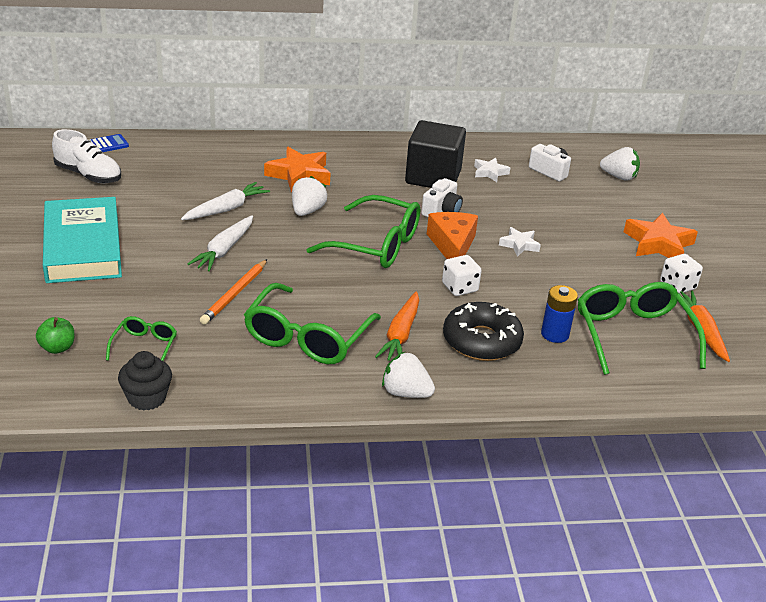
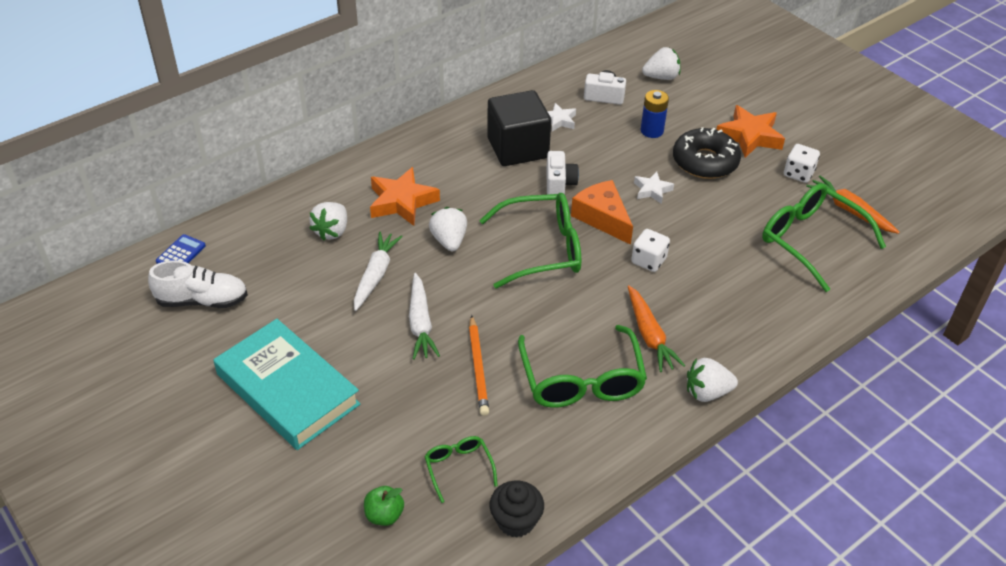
camera: 30 degrees left, 10 degrees up
black donut [443,302,524,361] -> black donut moved to [673,127,741,179]
blue battery [541,285,578,343] -> blue battery moved to [641,90,669,138]
none -> white strawberry [309,202,347,241]

